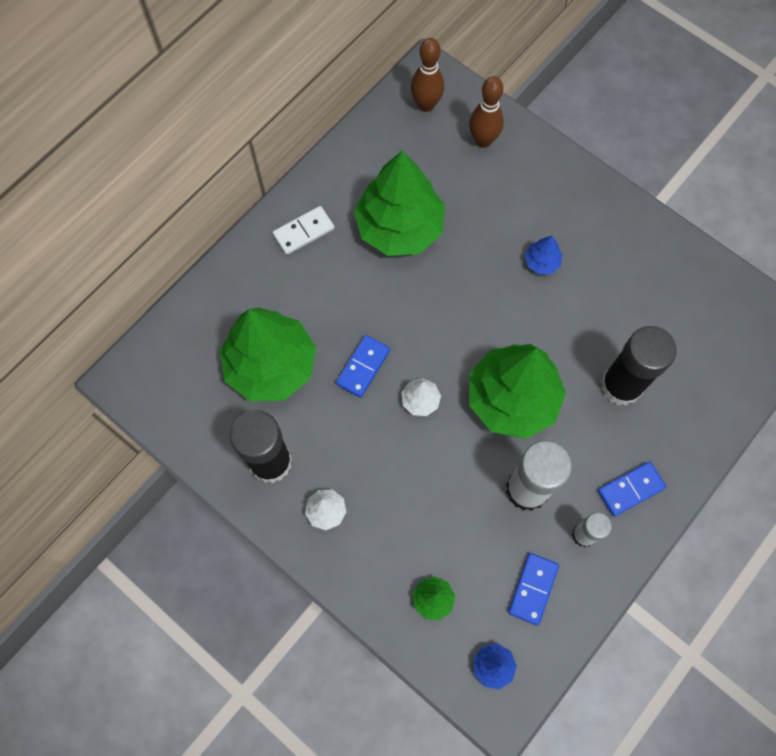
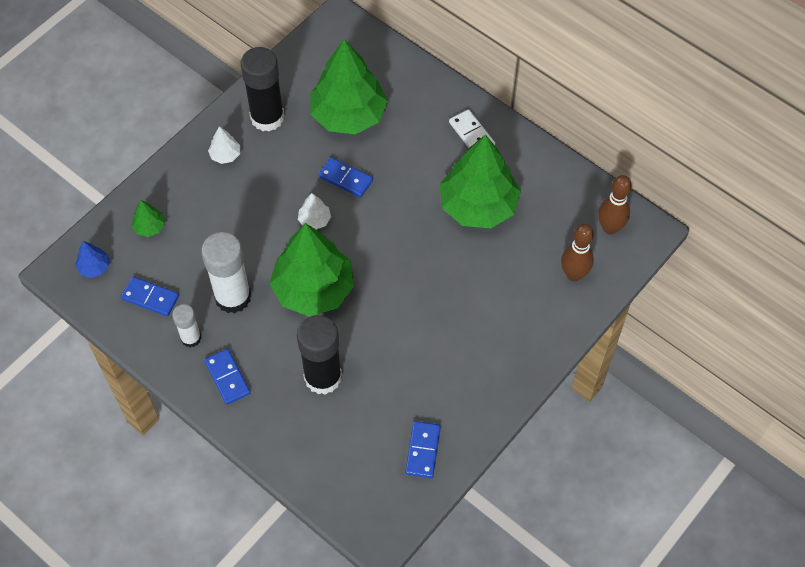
camera: 90 degrees right, 10 degrees down
blue tree [525,236,562,274] -> none
none -> blue domino [405,421,441,478]

